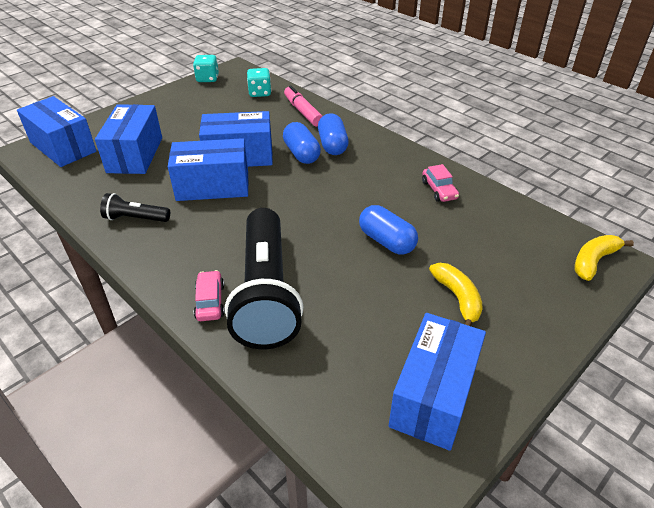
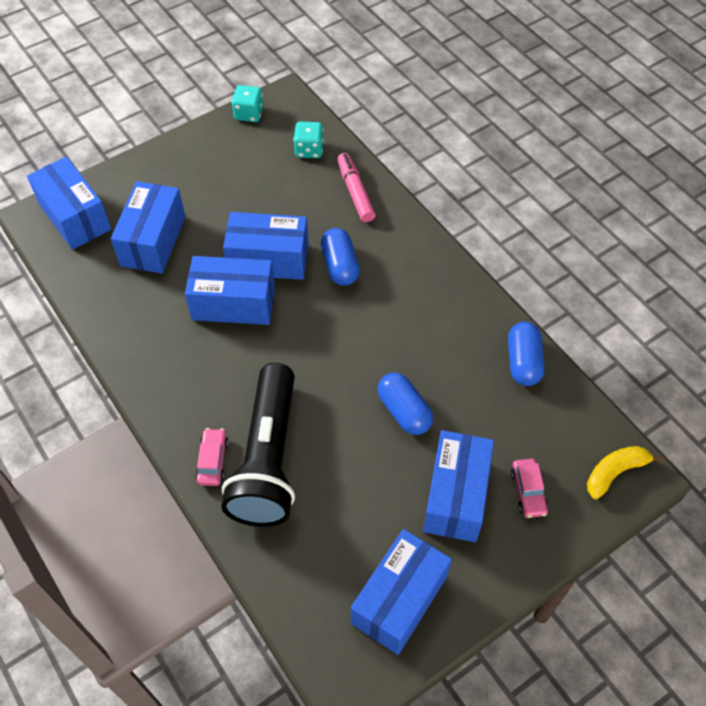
camera: 10 degrees right, 15 degrees up
black flashlight [100,193,170,222] -> none
blue capsule [318,113,349,155] -> blue capsule moved to [508,322,545,386]
pink car [422,164,459,202] -> pink car moved to [511,458,549,518]
yellow banana [429,263,483,326] -> blue box [423,430,494,542]

